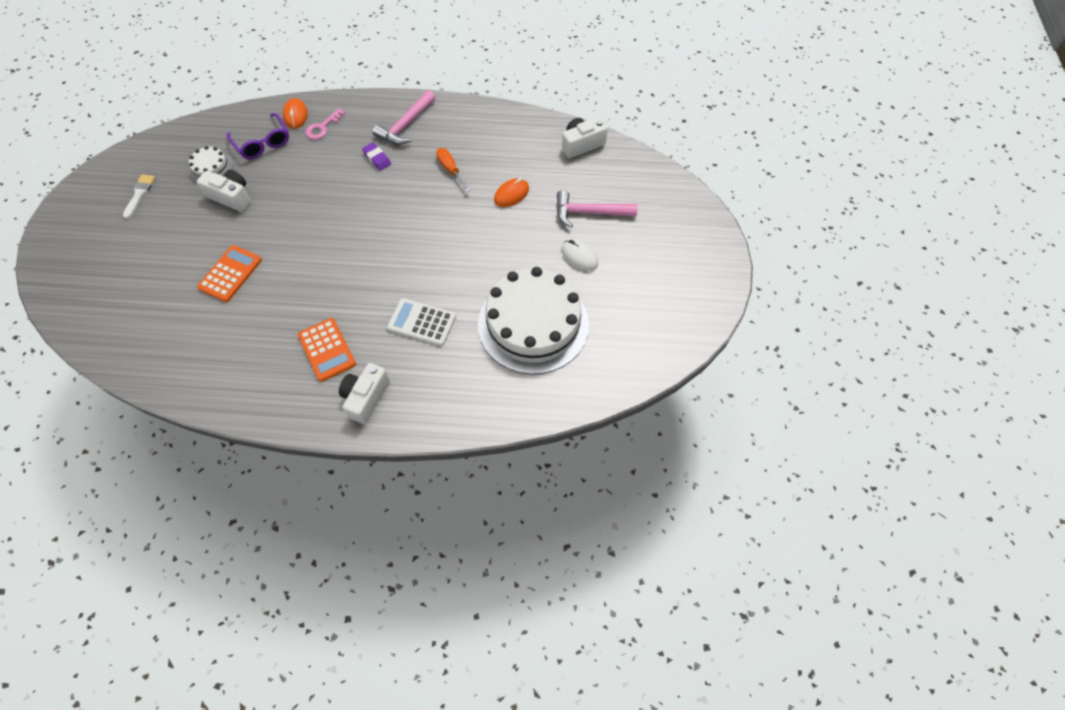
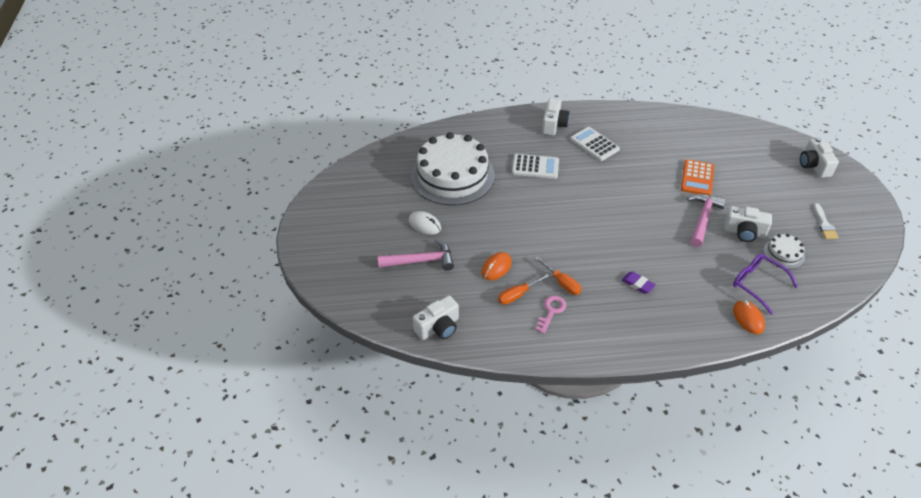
camera: 170 degrees right, 15 degrees down
orange calculator [298,318,356,382] -> white calculator [570,127,620,161]
pink key [305,108,345,140] -> pink key moved to [536,296,566,334]
pink hammer [372,90,435,145] -> pink hammer moved to [687,194,726,247]
none -> orange screwdriver [498,273,550,305]
none -> white camera [800,138,839,178]

